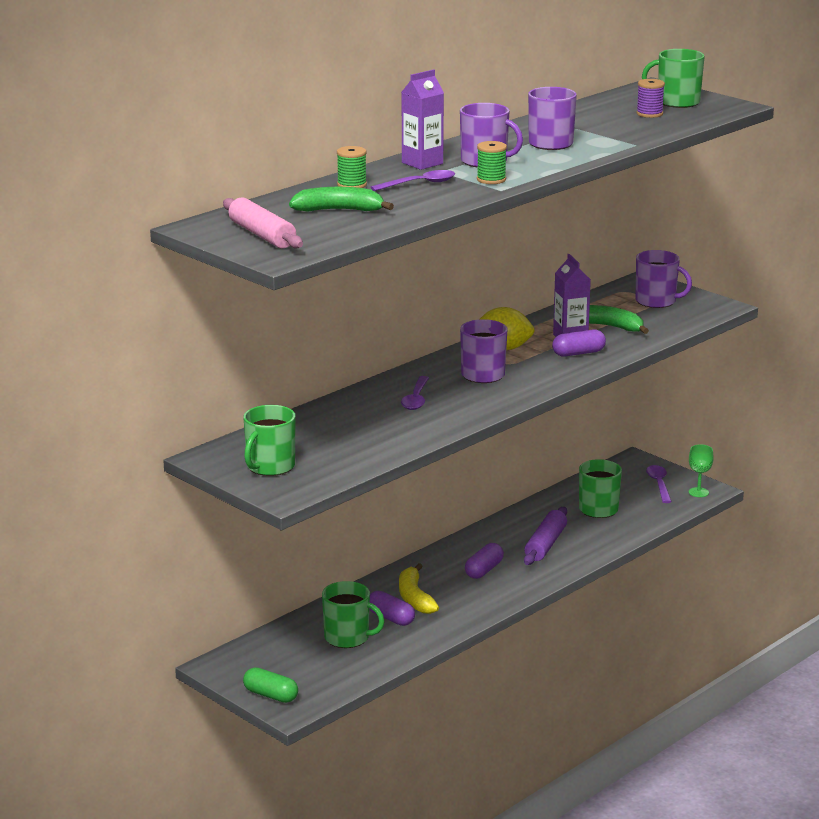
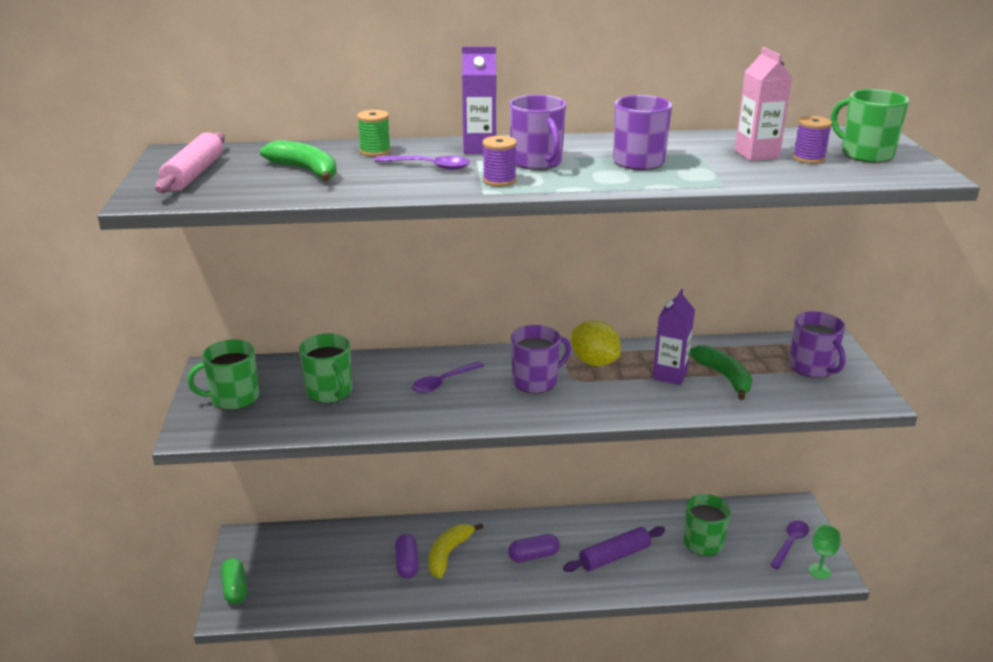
camera: 40 degrees right, 5 degrees up
green mug [322,581,385,648] -> green mug moved to [299,333,352,403]
green spool [477,141,507,184] -> purple spool [482,136,517,187]
purple capsule [552,329,606,357] -> none
none -> pink carton [735,47,792,161]

